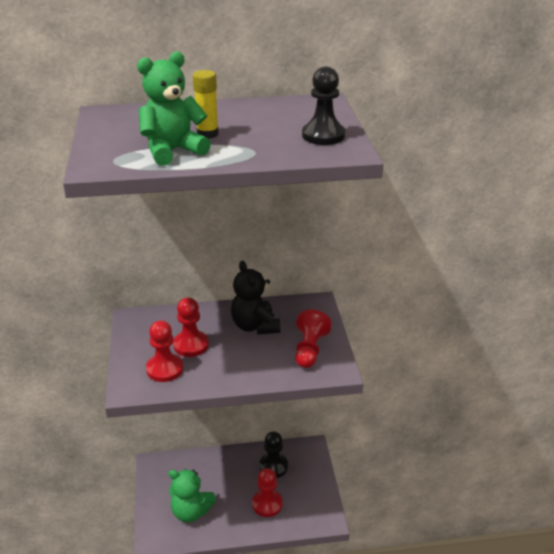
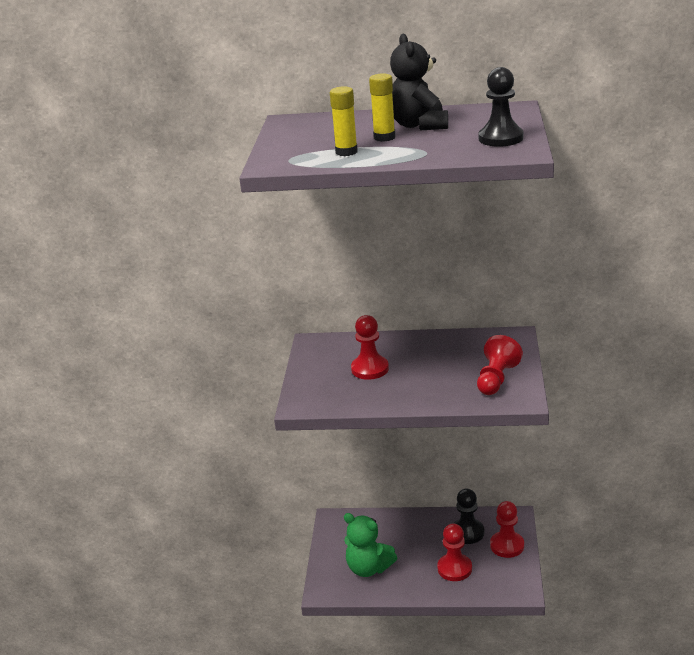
camera: 15 degrees right, 5 degrees down
green teddy bear [137,51,211,166] -> yellow glue stick [330,86,358,156]
red pawn [146,320,183,382] -> red pawn moved to [490,501,524,558]
black teddy bear [231,261,280,334] -> black teddy bear moved to [390,34,448,130]

